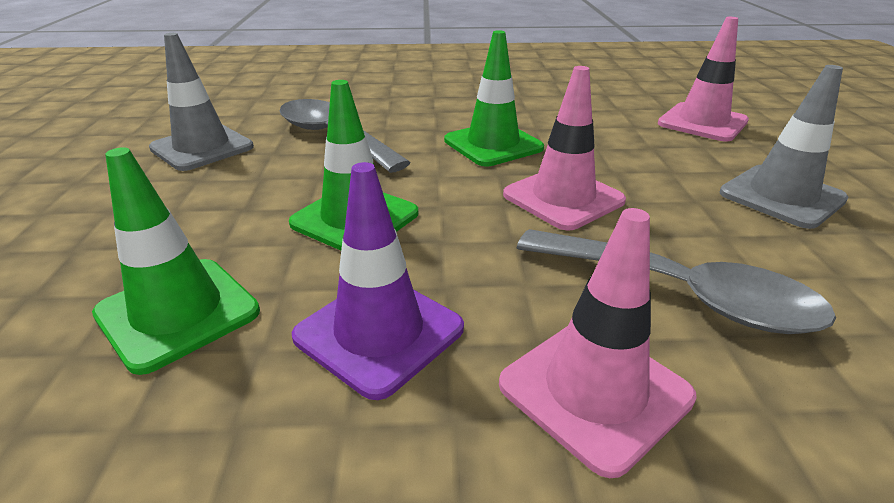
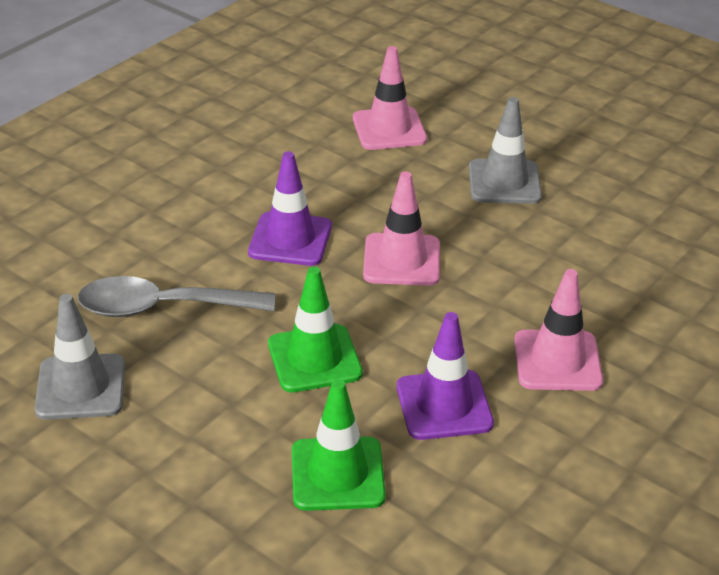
camera: 50 degrees left, 5 degrees up
green traffic cone [444,30,544,166] -> purple traffic cone [248,151,332,266]
grey spoon [517,229,836,334] -> none

